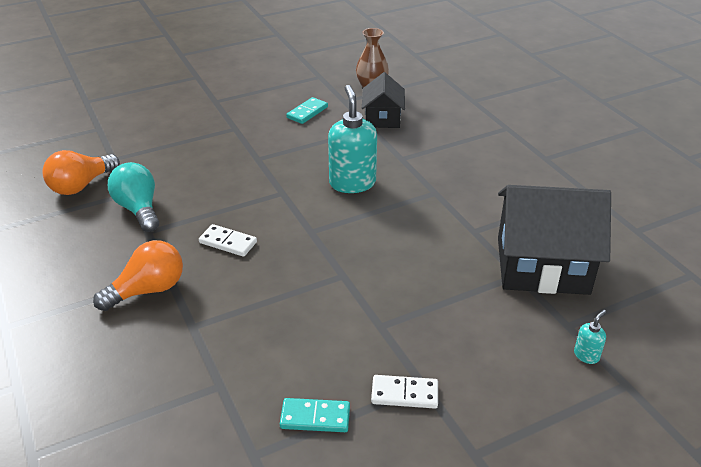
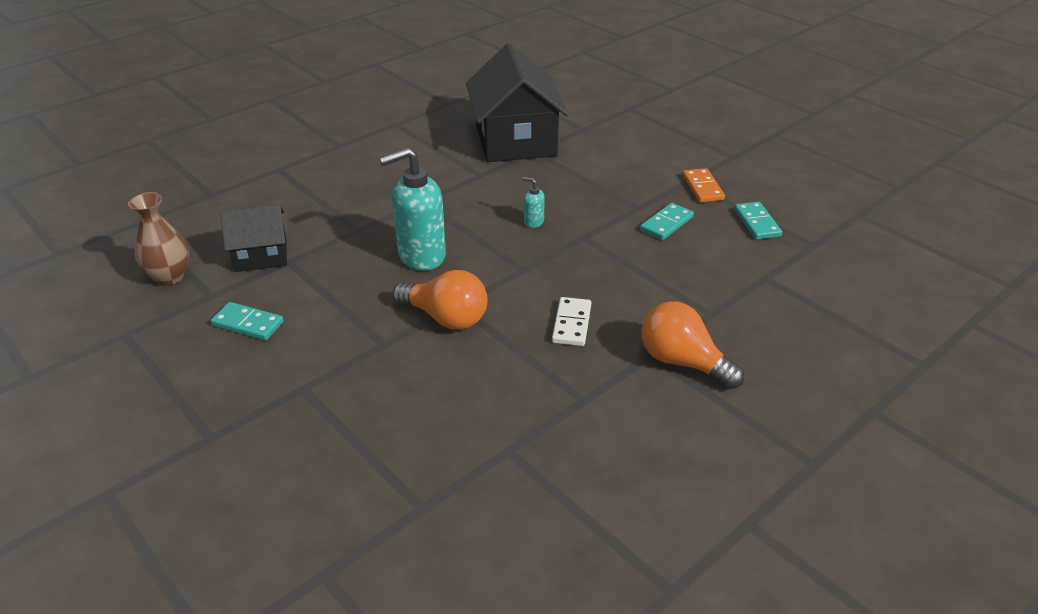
camera: 105 degrees left, 0 degrees up
orange light bulb [42,150,120,195] -> orange light bulb moved to [392,270,488,330]
turquoise light bulb [108,162,159,232] -> none
white domino [371,375,438,409] -> orange domino [683,168,725,202]
turquoise soap dispenser [574,310,606,364] -> turquoise soap dispenser moved to [522,177,545,228]
none -> turquoise domino [640,203,694,240]

